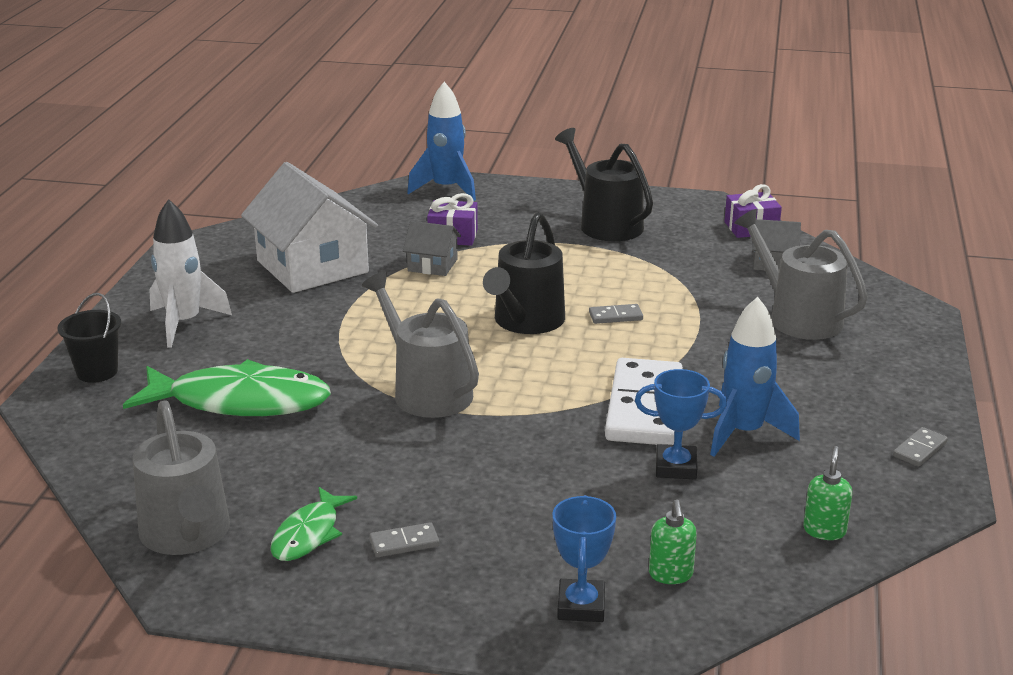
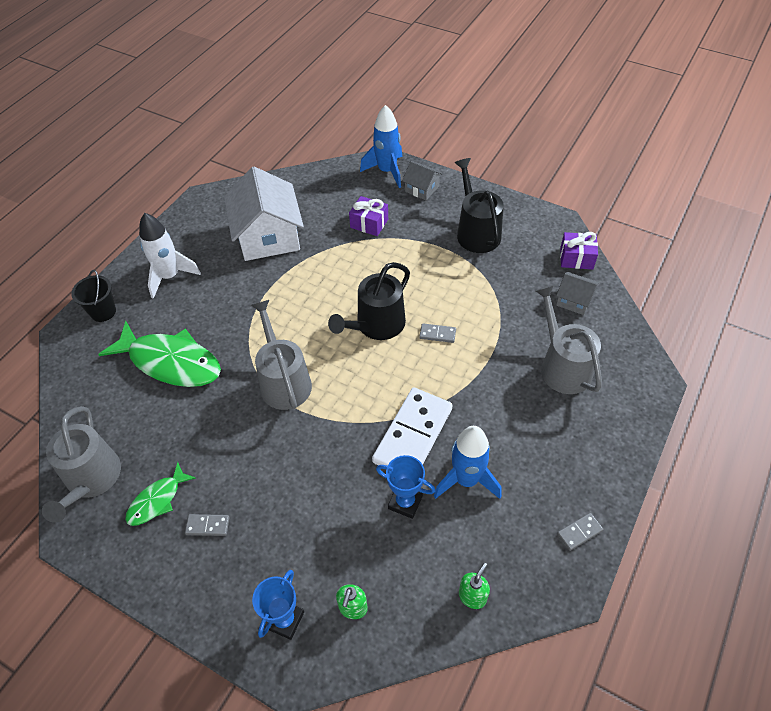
camera: 20 degrees right, 25 degrees up
grey house [403,221,461,276] -> grey house moved to [402,161,443,200]

